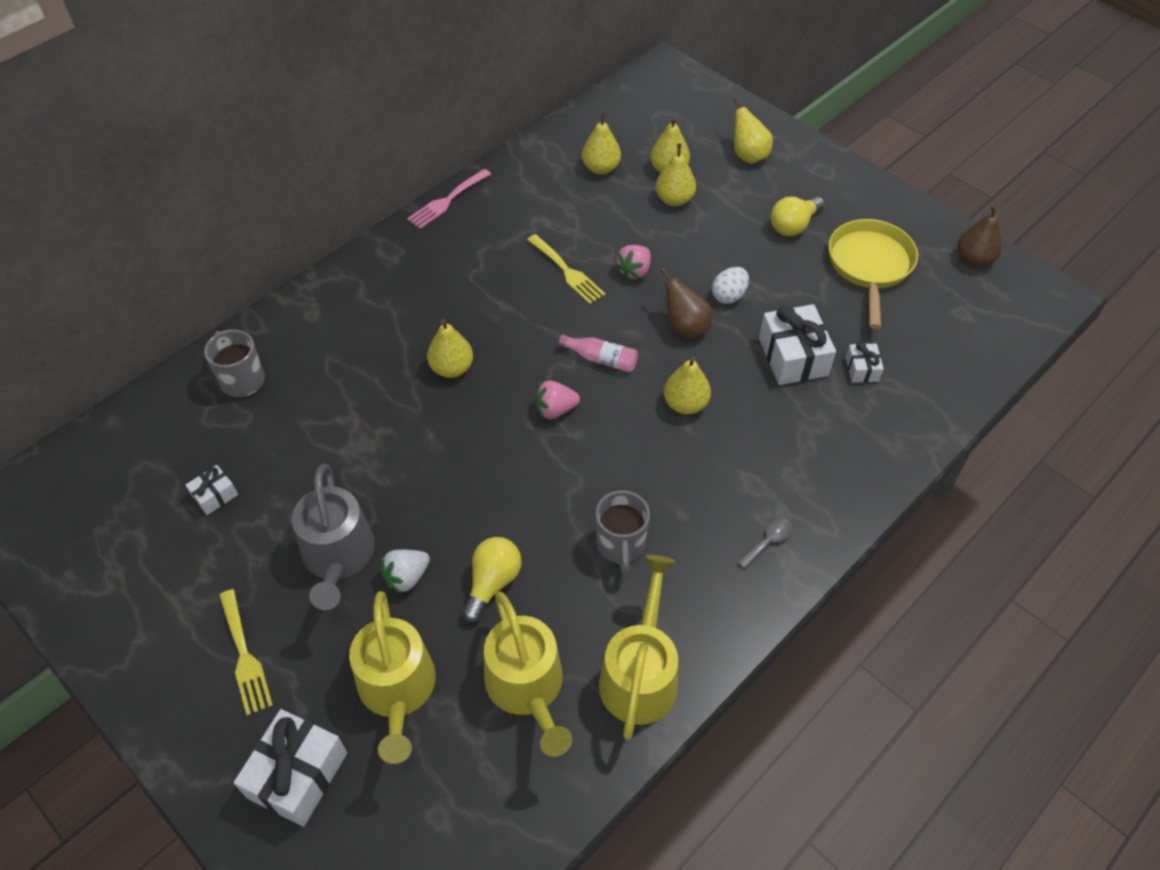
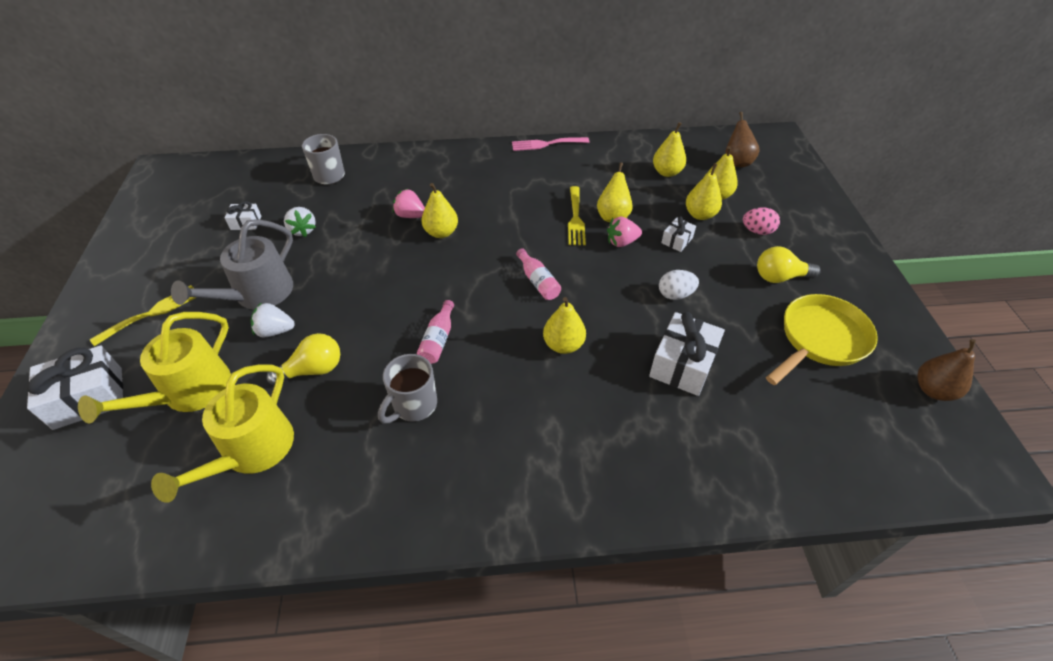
camera: 40 degrees right, 5 degrees down
yellow fork [219,589,273,716] -> yellow fork turned 150 degrees counterclockwise [90,285,197,346]
pink strawberry [535,380,580,419] -> pink strawberry moved to [393,189,425,218]
yellow watering can [599,555,678,740] -> none
brown pear [660,267,712,339] -> brown pear moved to [725,112,759,167]
yellow pear [733,97,773,164] -> yellow pear moved to [597,162,633,222]
grey spoon [738,519,793,568] -> none
white gift [846,343,884,383] -> white gift moved to [661,217,696,252]
none -> white strawberry [284,207,316,237]
none -> pink bottle [417,300,454,364]
none -> pink egg [743,207,780,235]

